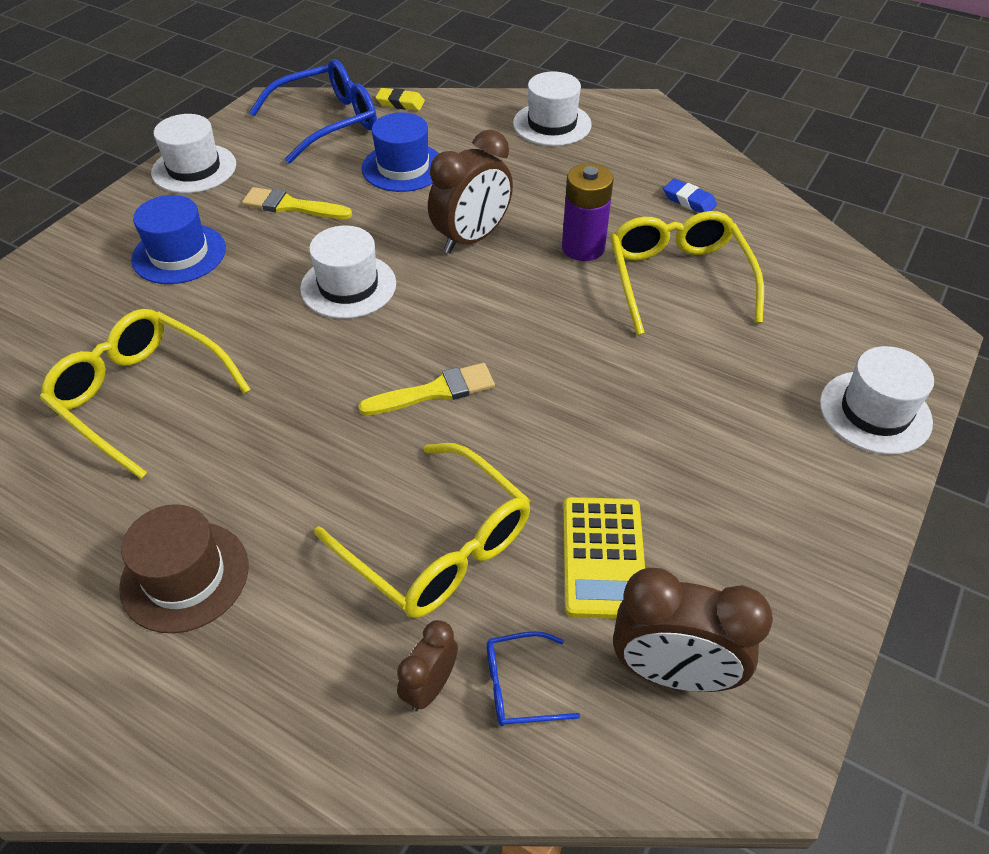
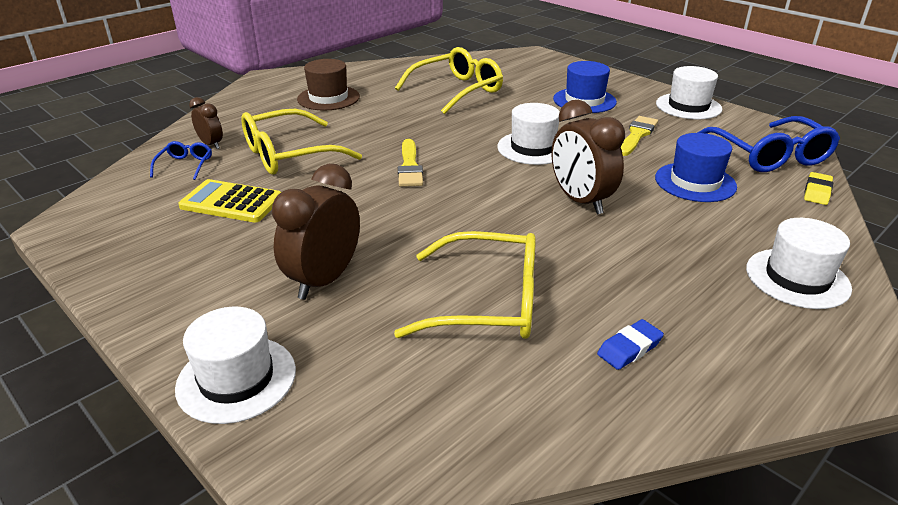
camera: 105 degrees right, 15 degrees down
purple battery [562,164,614,261] -> none
brown clock [613,568,773,692] -> brown clock moved to [272,164,360,300]

